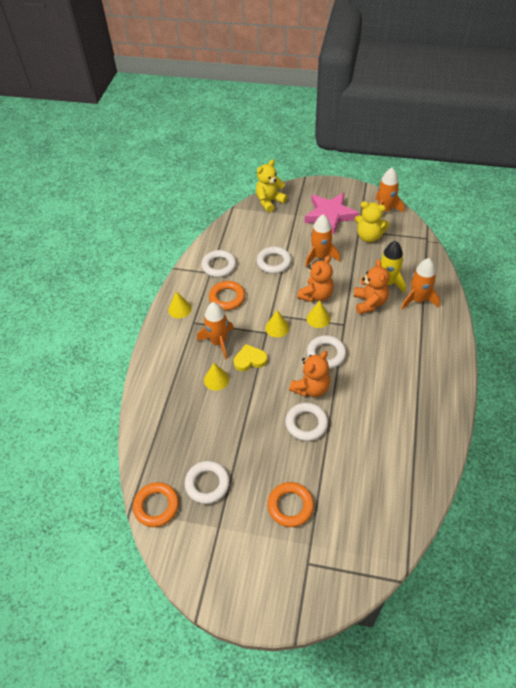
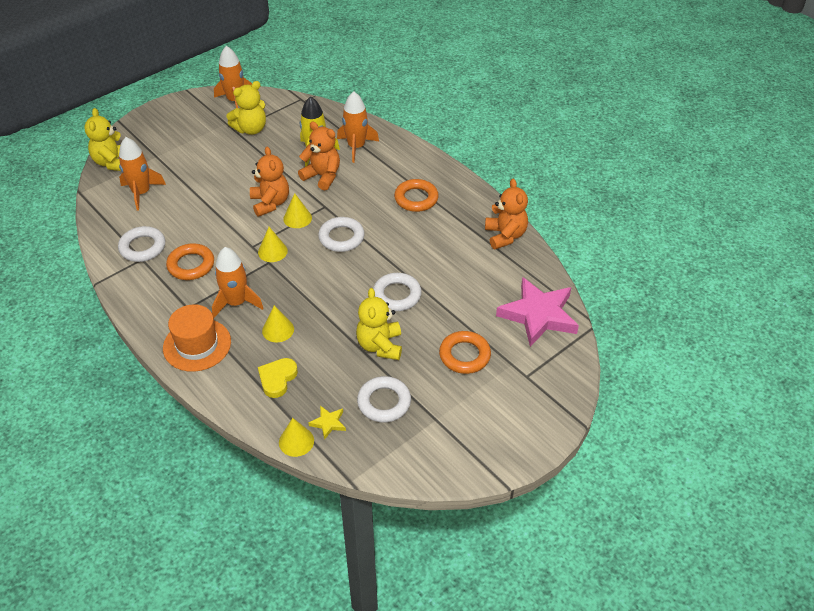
camera: 55 degrees left, 5 degrees down
orange ring [133,482,179,527] -> orange ring moved to [394,179,439,212]
yellow cone [168,291,192,318] -> yellow cone moved to [279,418,314,457]
yellow heart [234,344,267,371] -> yellow heart moved to [258,358,298,398]
white ring [257,246,292,274] -> none
orange teddy bear [289,351,330,397] -> orange teddy bear moved to [485,179,528,249]
pink star [304,193,359,234] -> pink star moved to [496,277,579,347]
orange rocket [305,214,340,267] -> orange rocket moved to [119,137,166,211]
none -> orange hat [163,304,231,372]
none -> yellow star [309,406,346,440]
none -> yellow teddy bear [356,288,402,360]

